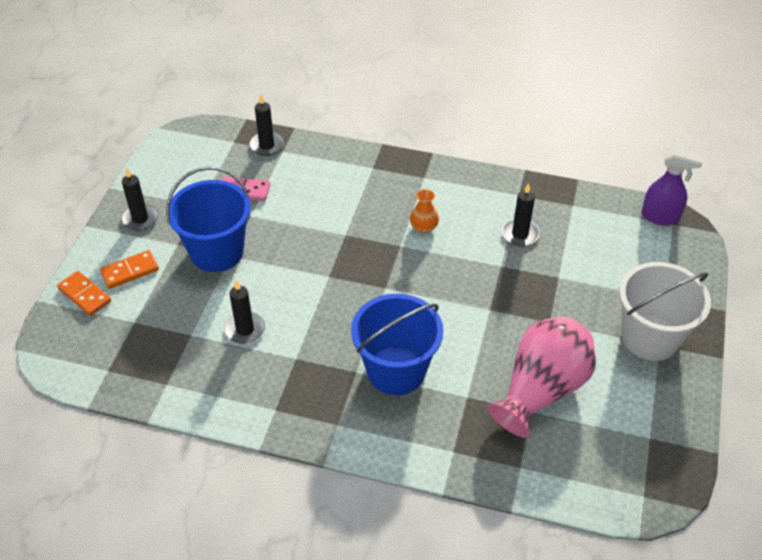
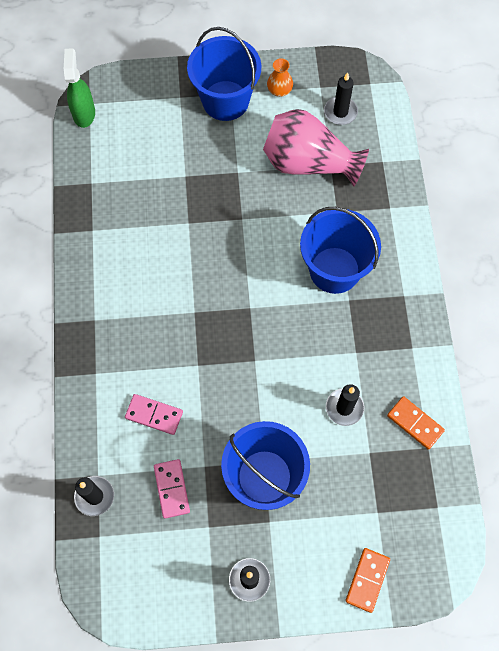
camera: 110 degrees left, 20 degrees up
orange domino [100,250,159,289] -> orange domino moved to [387,396,445,450]
orange vase [410,189,439,233] -> orange vase moved to [267,58,293,97]
black candle [502,183,540,246] -> black candle moved to [324,72,358,125]
white bucket [619,262,711,361] -> blue bucket [187,27,261,121]
purple spray bottle [642,149,703,226] -> green spray bottle [64,48,95,128]
none -> pink domino [125,394,183,435]

